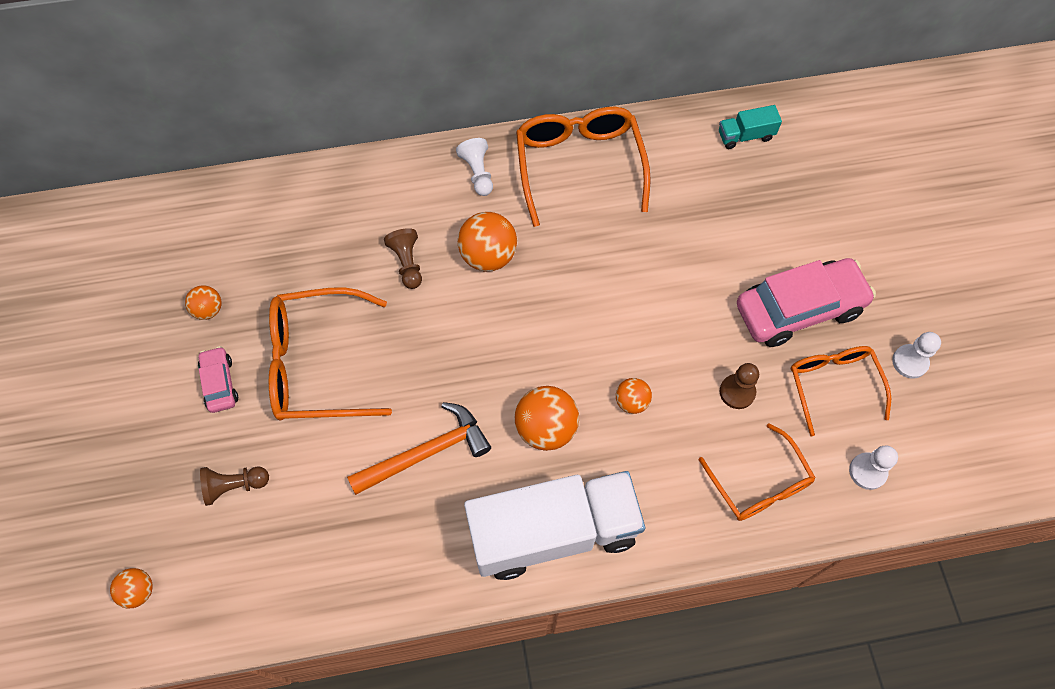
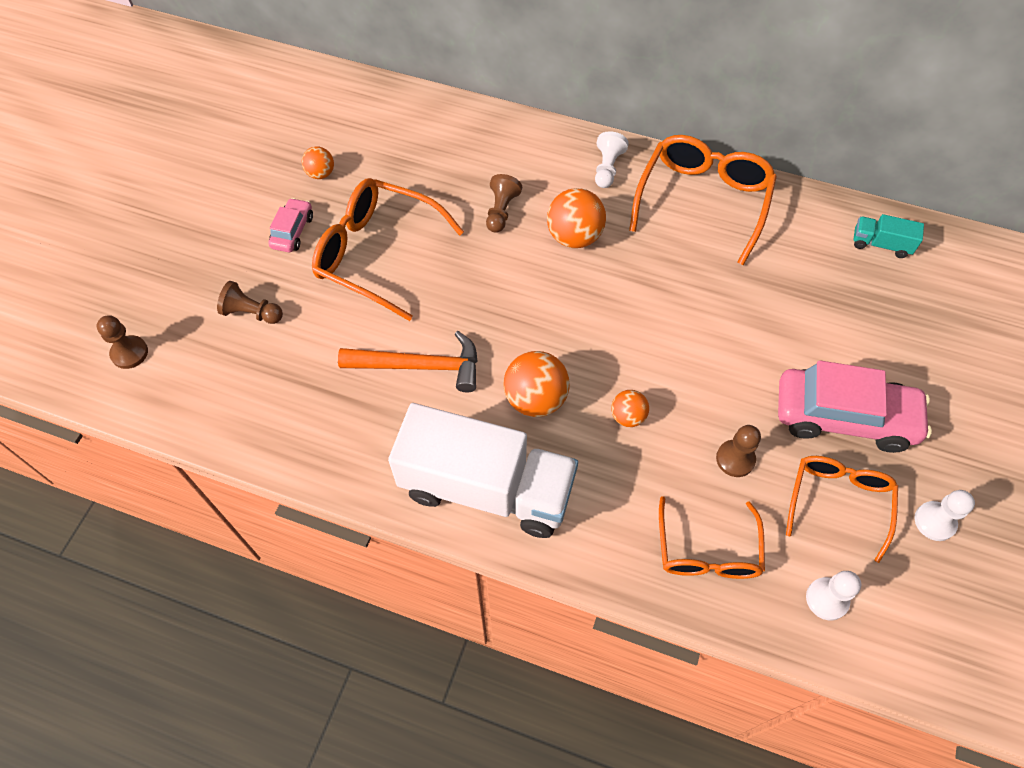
camera: 30 degrees right, 5 degrees down
orange ball [110,568,153,608] -> brown pawn [97,315,148,369]

